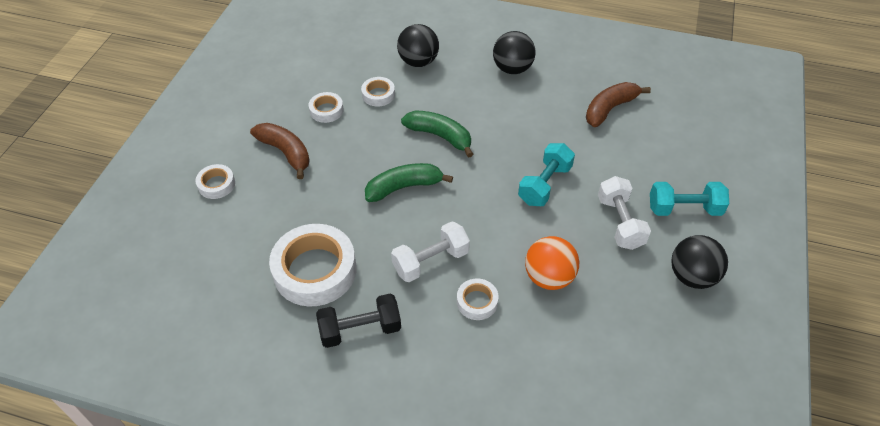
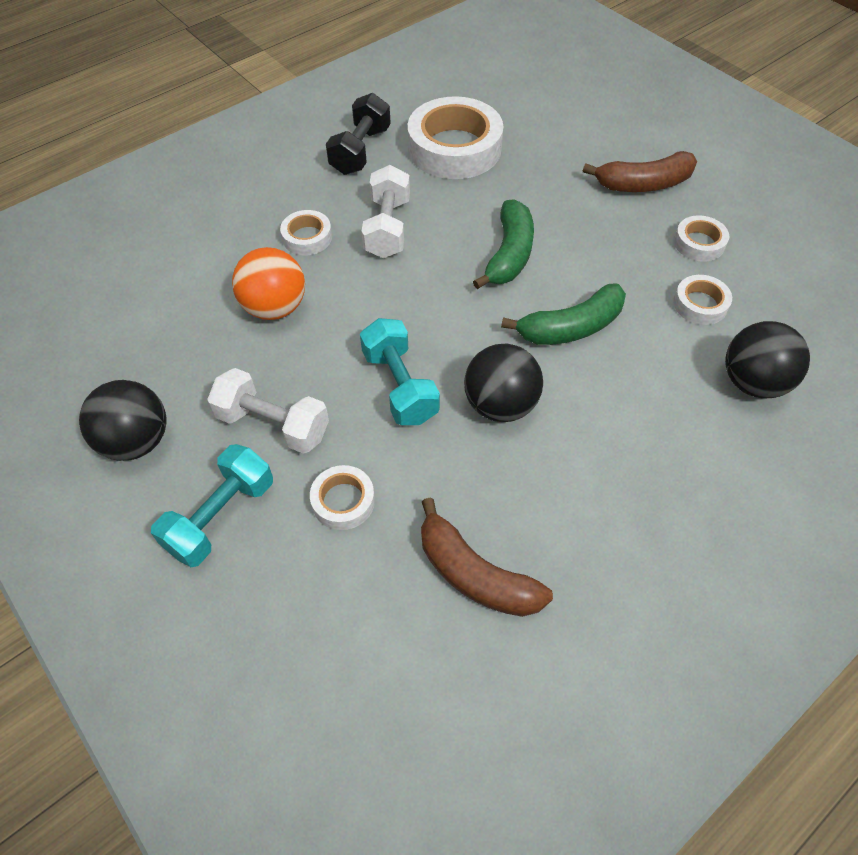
camera: 125 degrees right, 5 degrees up
white tape [195,164,235,199] -> white tape moved to [310,465,375,530]
black ball [493,31,536,74] -> black ball moved to [464,344,543,422]
brown banana [586,82,651,127] -> brown banana turned 135 degrees clockwise [421,497,553,617]

